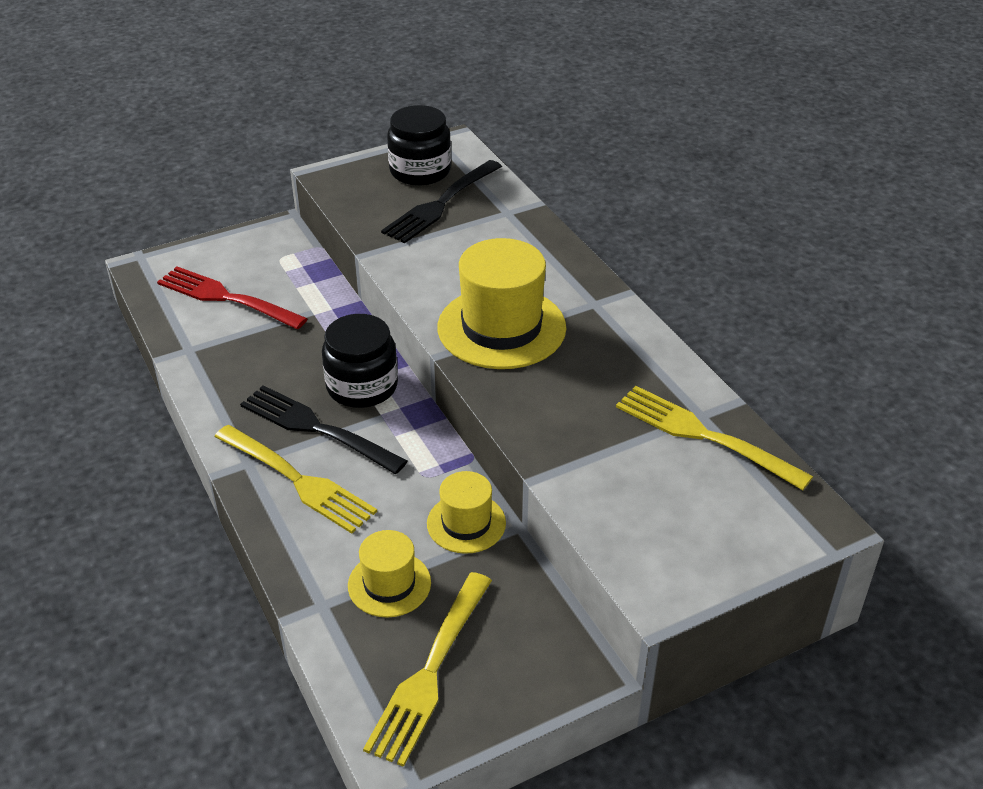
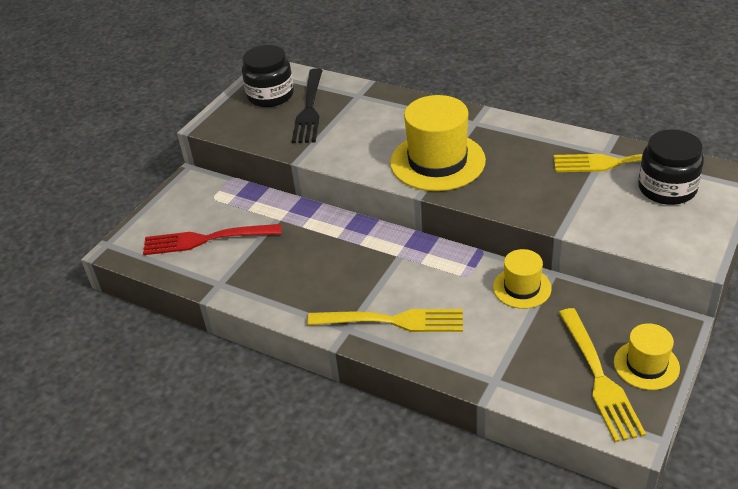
camera: 30 degrees left, 0 degrees up
black fork [240,385,408,474] -> none
black jar [322,314,398,408] -> black jar moved to [638,129,704,205]
yellow hat [348,530,431,618] -> yellow hat moved to [614,323,680,390]

